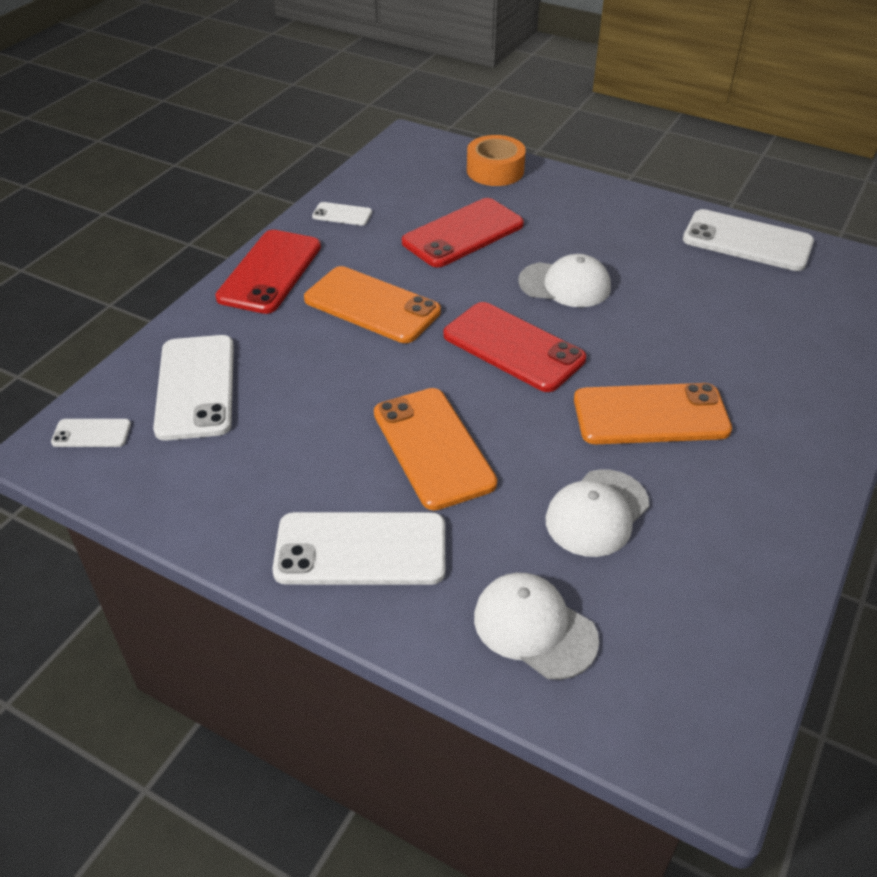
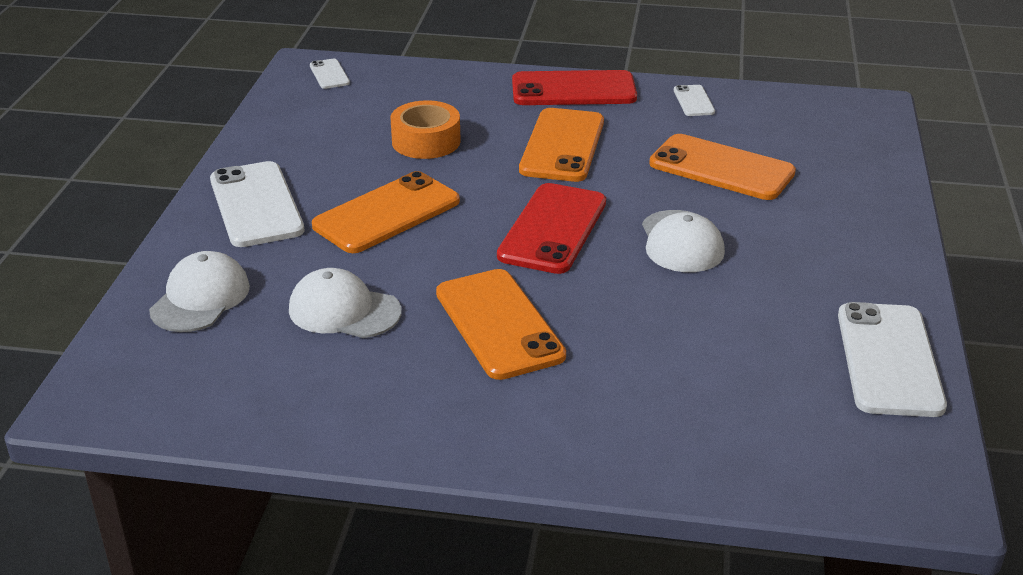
camera: 70 degrees right, 10 degrees down
white phone [153,335,234,441] -> none
red phone [402,198,524,267] -> orange phone [649,134,796,200]
orange tape [467,135,526,186] -> orange tape moved to [390,100,461,159]

